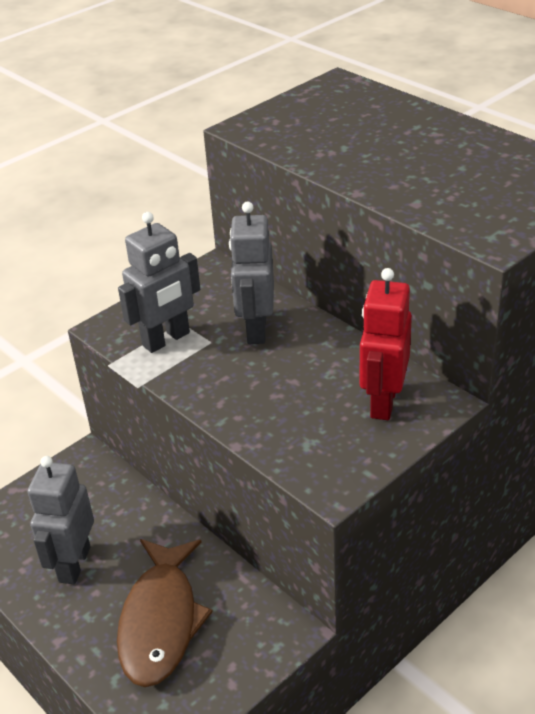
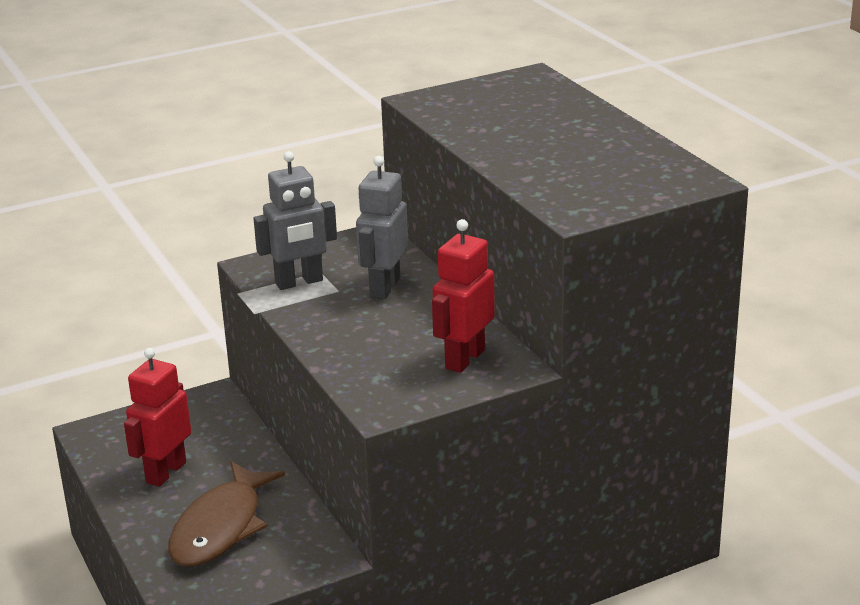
camera: 15 degrees right, 10 degrees down
grey robot [27,456,94,584] -> red robot [124,348,191,487]

